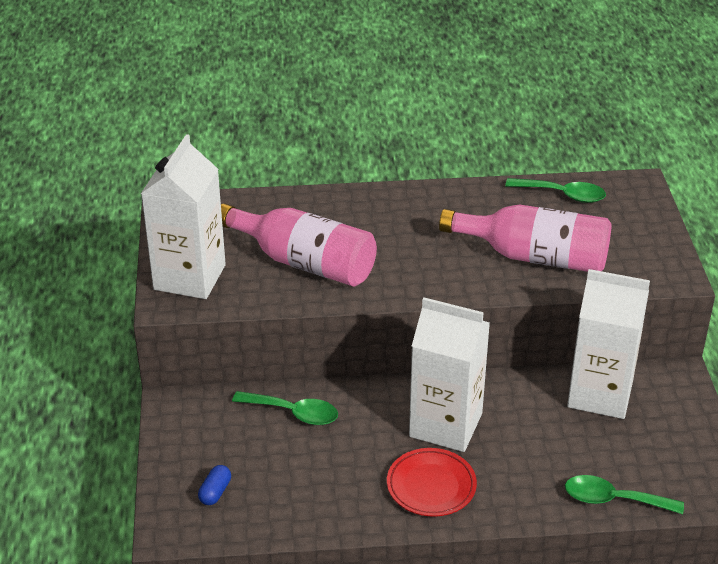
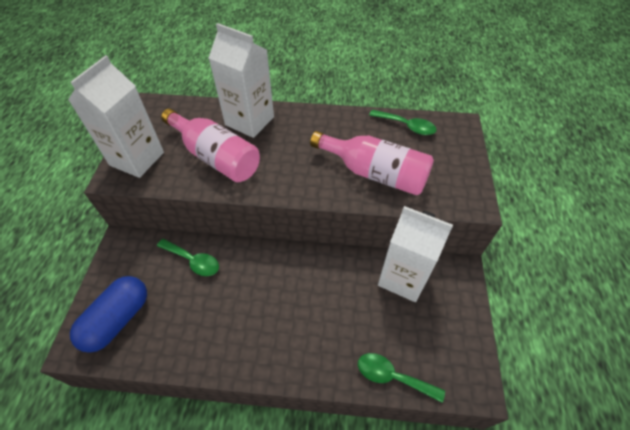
camera: 10 degrees right, 15 degrees up
blue capsule [198,465,231,505] -> blue capsule [70,276,147,353], size x2.43
red plate [387,448,477,517] -> none
white carton [409,297,490,452] -> white carton moved to [209,23,274,138]

